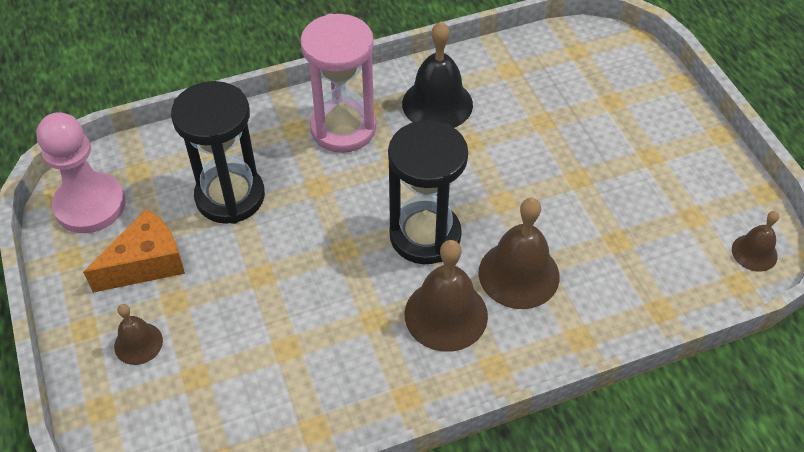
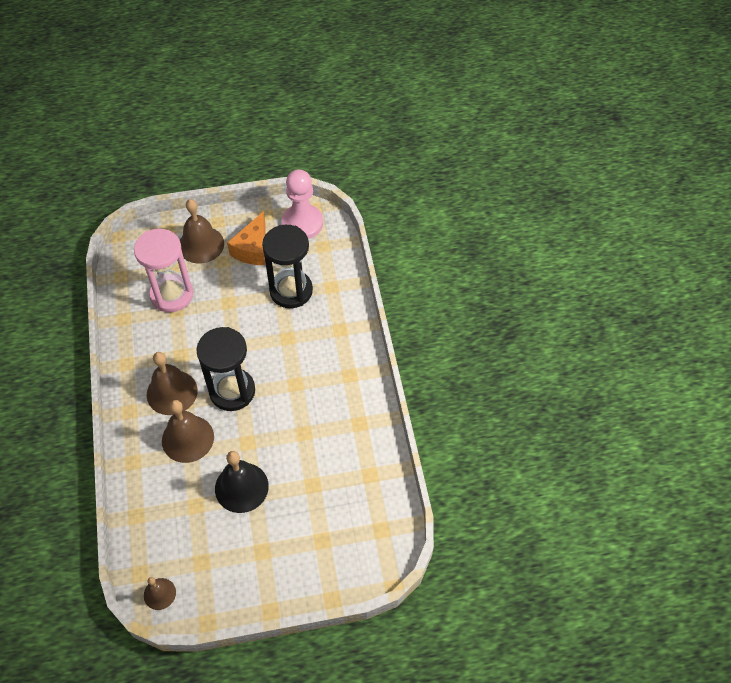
camera: 100 degrees right, 5 degrees up
orange cheese [83,209,185,293] -> orange cheese turned 45 degrees clockwise [227,211,266,265]
brown bell [114,304,163,365] -> brown bell [180,199,224,264], size x1.77
pink hourglass [300,13,376,153] -> pink hourglass moved to [134,229,194,312]
black bell [402,21,473,128] -> black bell moved to [215,451,269,513]

